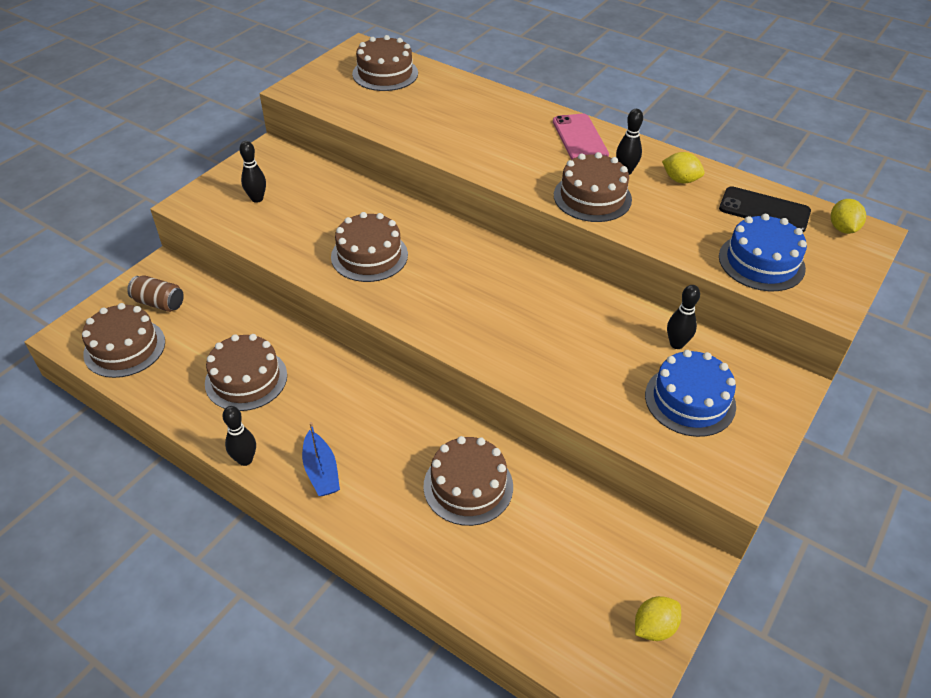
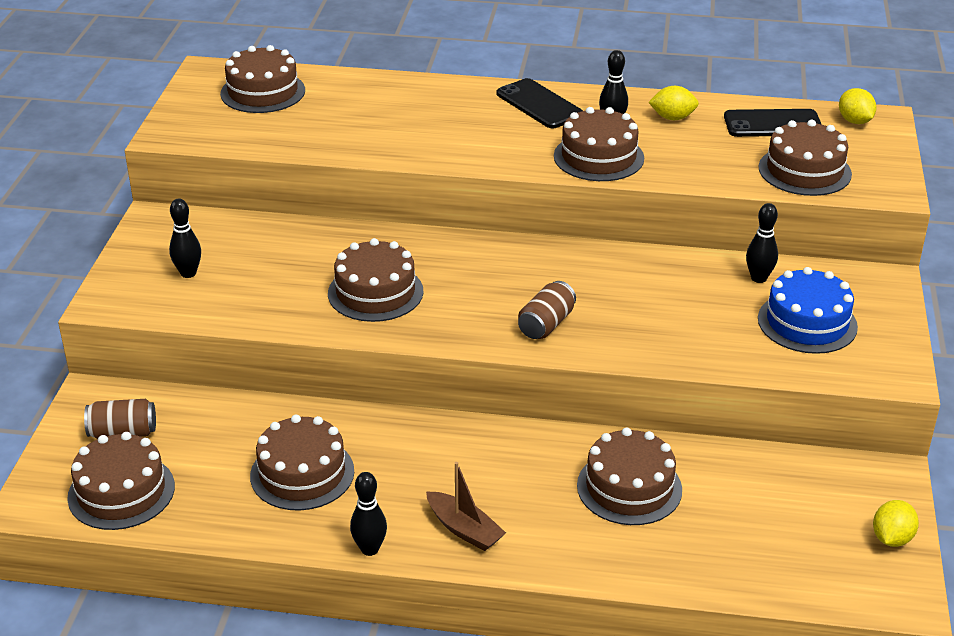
camera: 25 degrees left, 10 degrees down
blue boat [302,422,340,496] -> brown boat [426,462,506,551]
pink phone [553,113,609,160] -> black phone [496,78,583,128]
blue cake [719,214,807,291] -> brown cake [759,120,852,196]
none -> brown can [518,281,576,339]

